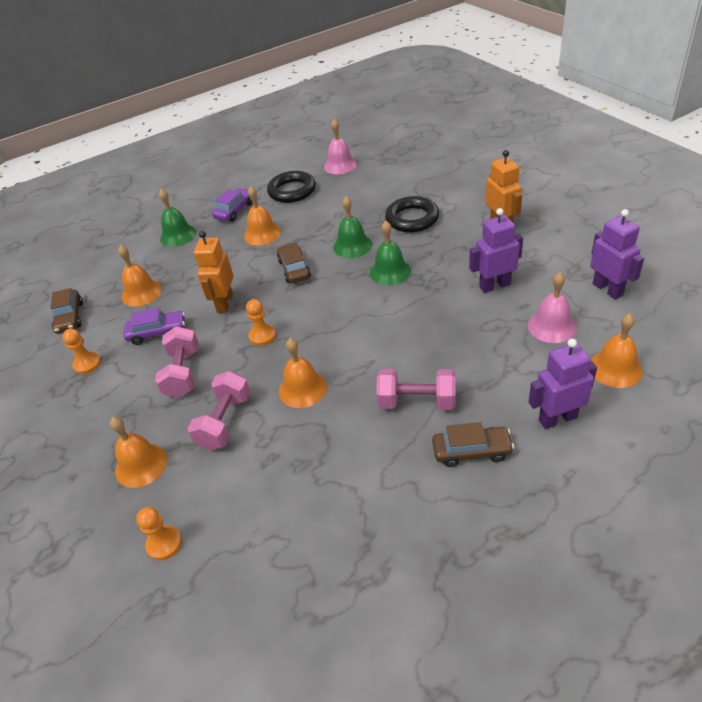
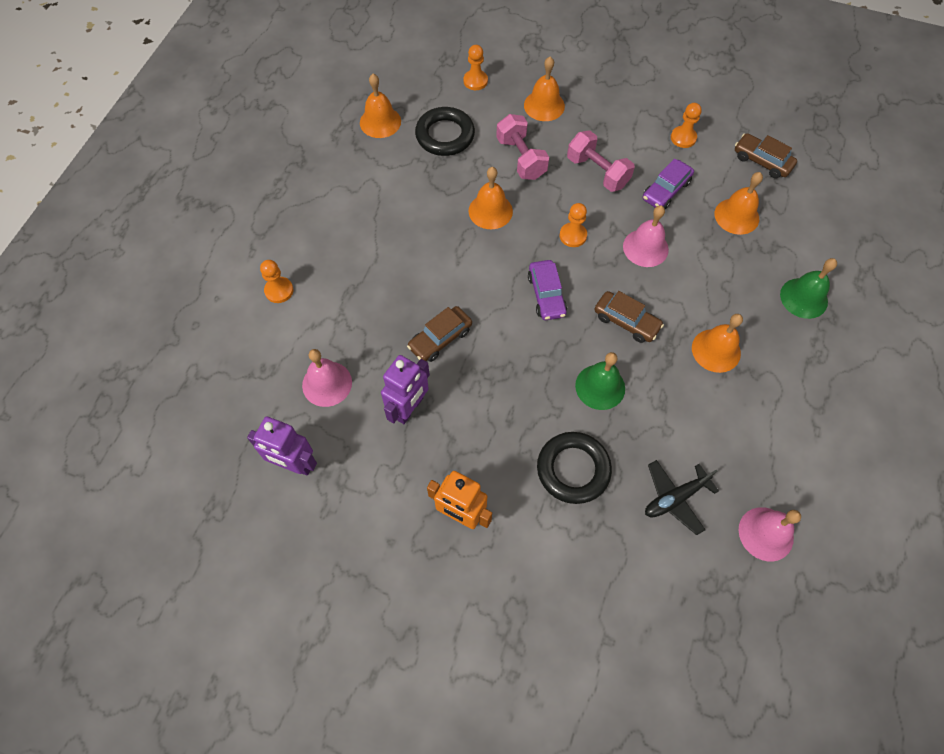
camera: 135 degrees right, 20 degrees up
orange robot [194,231,233,313] -> pink bell [623,205,669,267]
purple car [212,188,253,221] -> purple car moved to [528,260,567,320]
black ring [267,171,316,203] -> black ring moved to [415,107,475,156]
green bell [370,221,411,285] -> none
pink dumbbell [376,369,456,410] -> none
brown car [432,422,514,467] -> brown car moved to [407,306,472,362]
purple robot [529,339,597,429] -> orange pawn [260,260,293,303]
orange bell [591,314,643,388] -> orange bell moved to [360,74,401,138]
none -> black plane [645,460,719,535]

